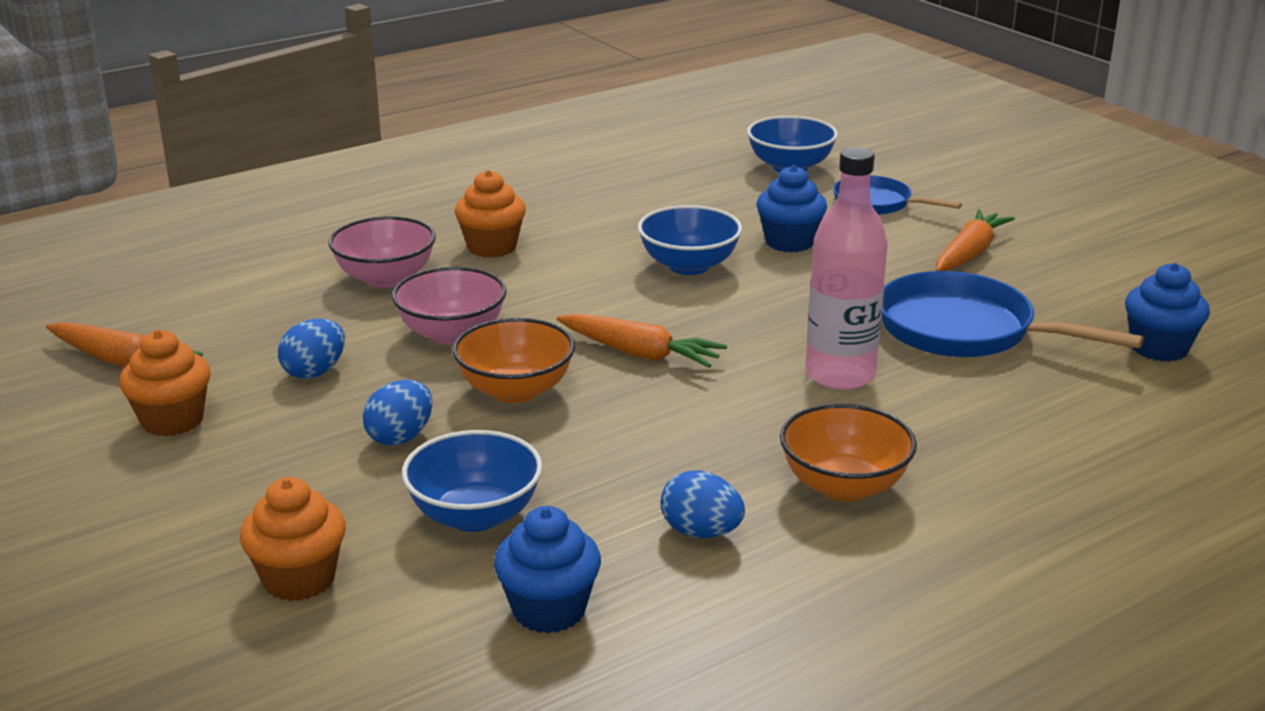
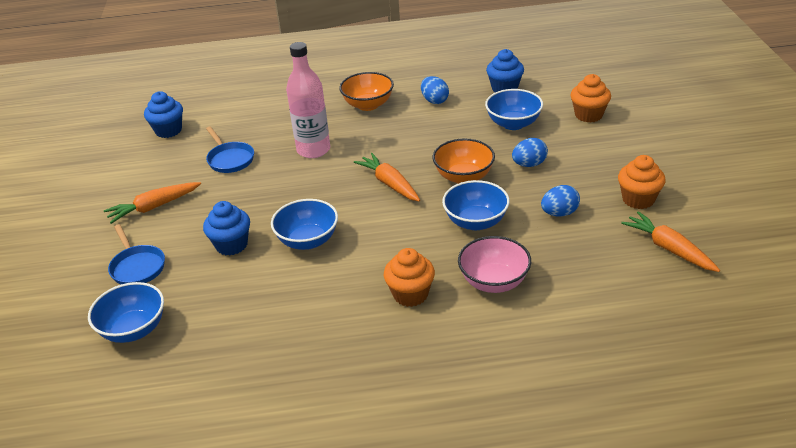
camera: 150 degrees left, 10 degrees up
pink bowl [392,267,507,345] -> blue bowl [442,180,510,230]
blue pan [882,271,1144,357] -> blue pan [206,127,254,173], size x0.60

